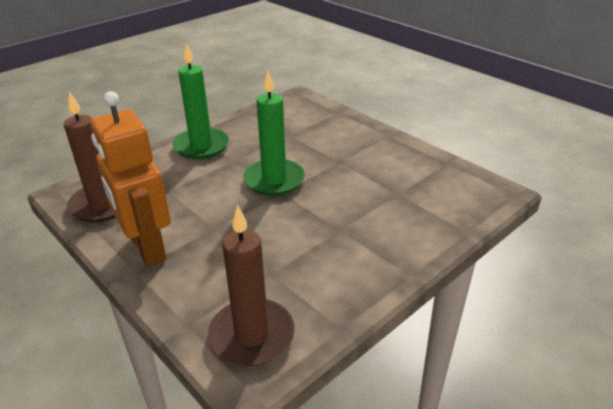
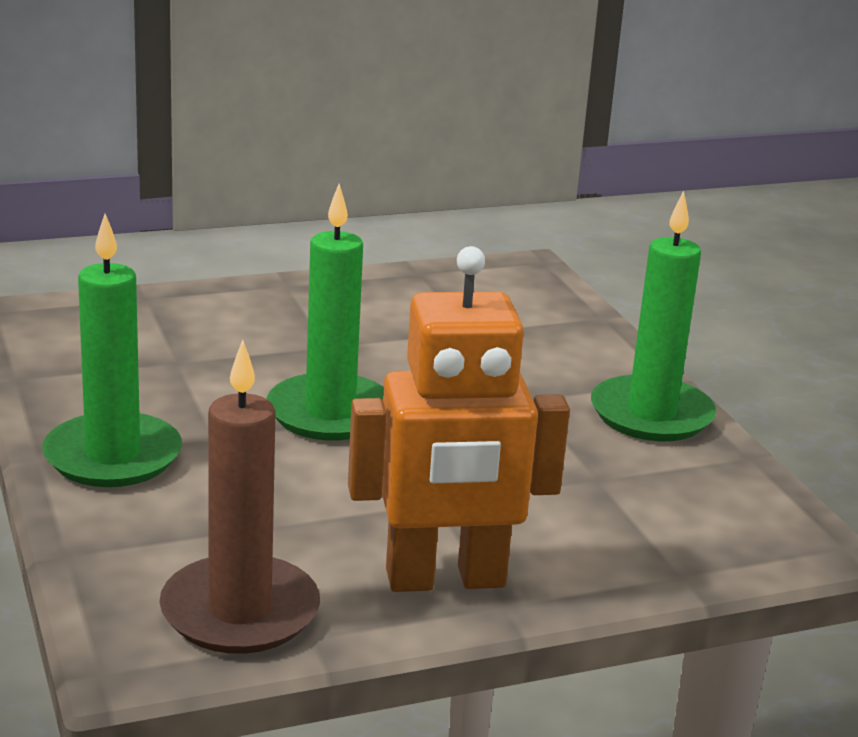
camera: 70 degrees left, 10 degrees down
brown candle [208,205,295,366] -> none
none -> green candle [591,191,716,441]

